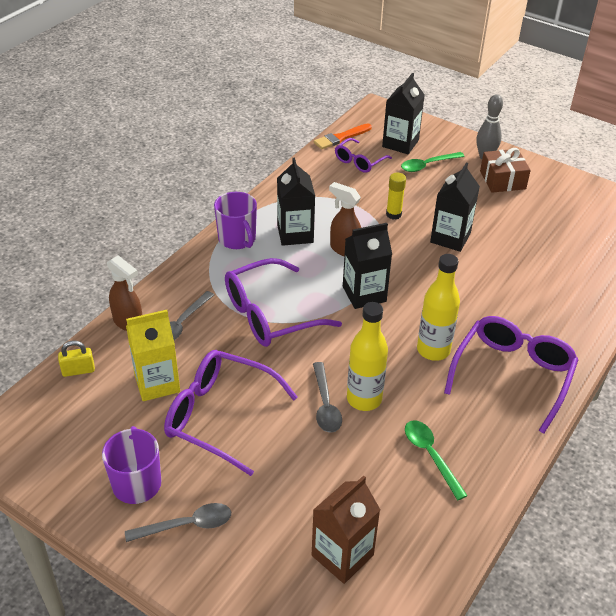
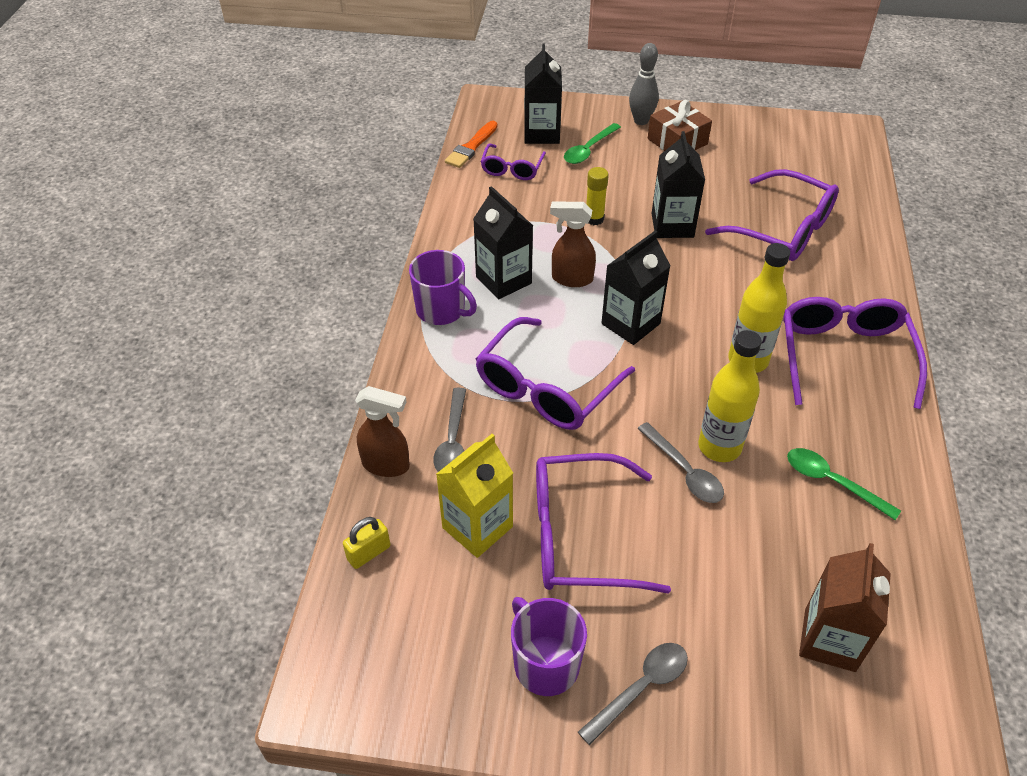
camera: 25 degrees left, 5 degrees up
none -> purple glasses [705,169,839,261]

